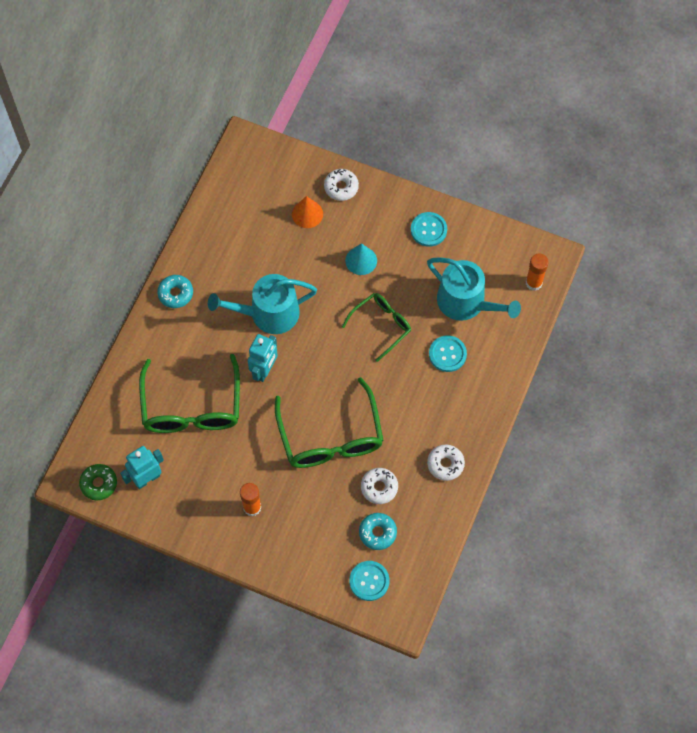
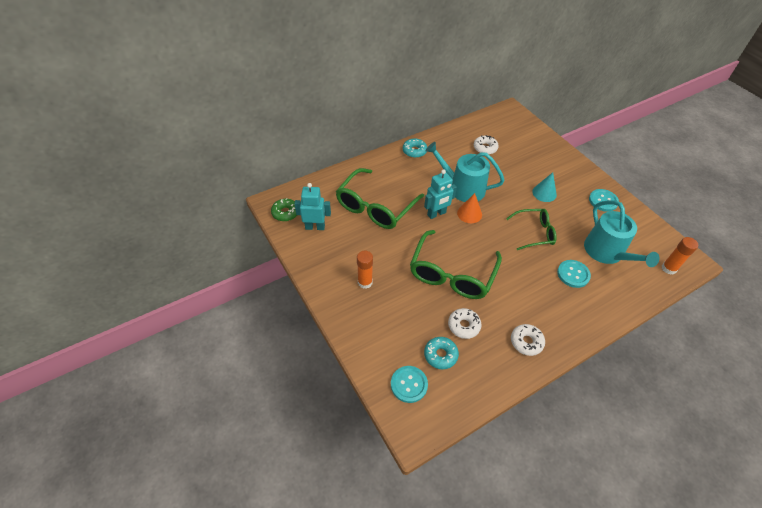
camera: 35 degrees right, 15 degrees down
orange cone [292,196,323,228] -> orange cone moved to [457,193,482,223]
white donut [324,169,359,201] -> white donut moved to [474,135,499,154]

